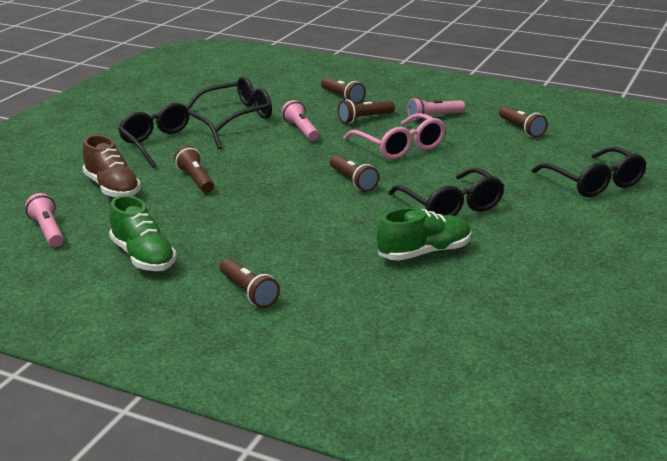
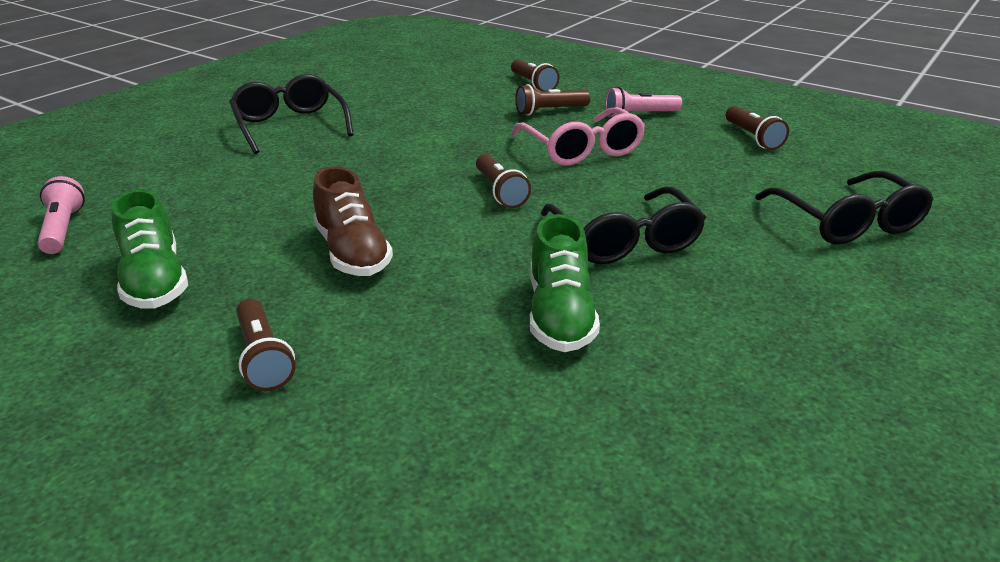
camera: 10 degrees right, 5 degrees up
brown shoe [83,135,141,197] -> brown shoe moved to [313,166,393,276]
brown flashlight [174,146,214,193] -> none
black glasses [186,76,272,132] -> none
pink flashlight [282,100,319,141] -> none
green shoe [377,208,471,261] -> green shoe turned 105 degrees clockwise [530,214,600,352]

